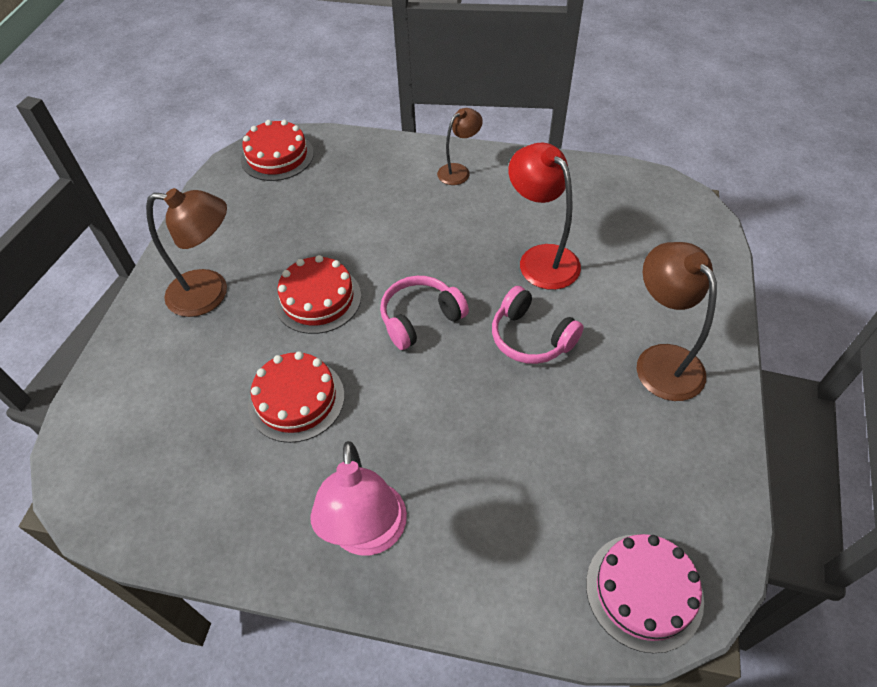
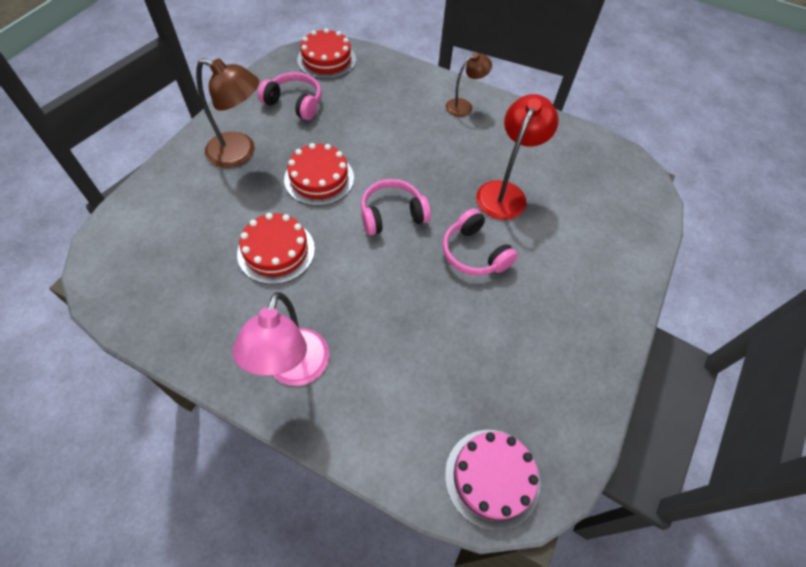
camera: 10 degrees right, 5 degrees up
red lamp [508,143,581,290] -> red lamp turned 45 degrees clockwise [476,94,559,220]
brown lamp [637,242,717,401] -> none
none -> pink headphones [258,72,322,120]

